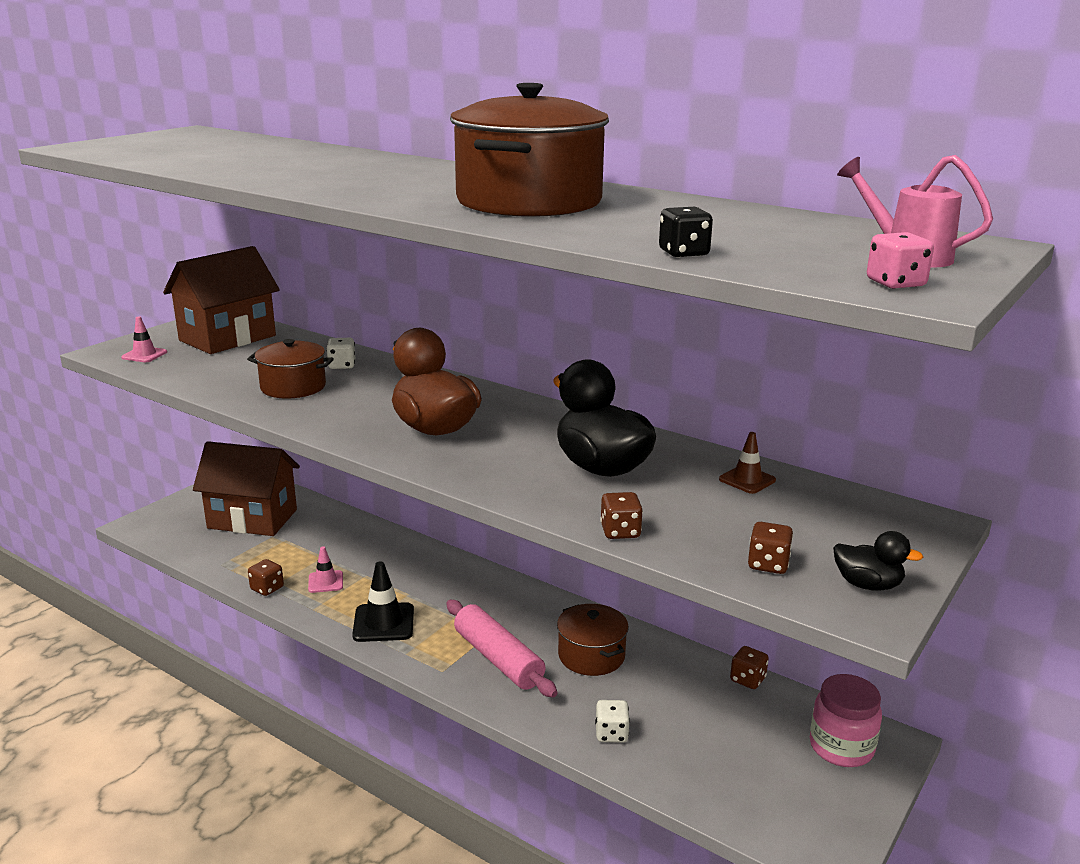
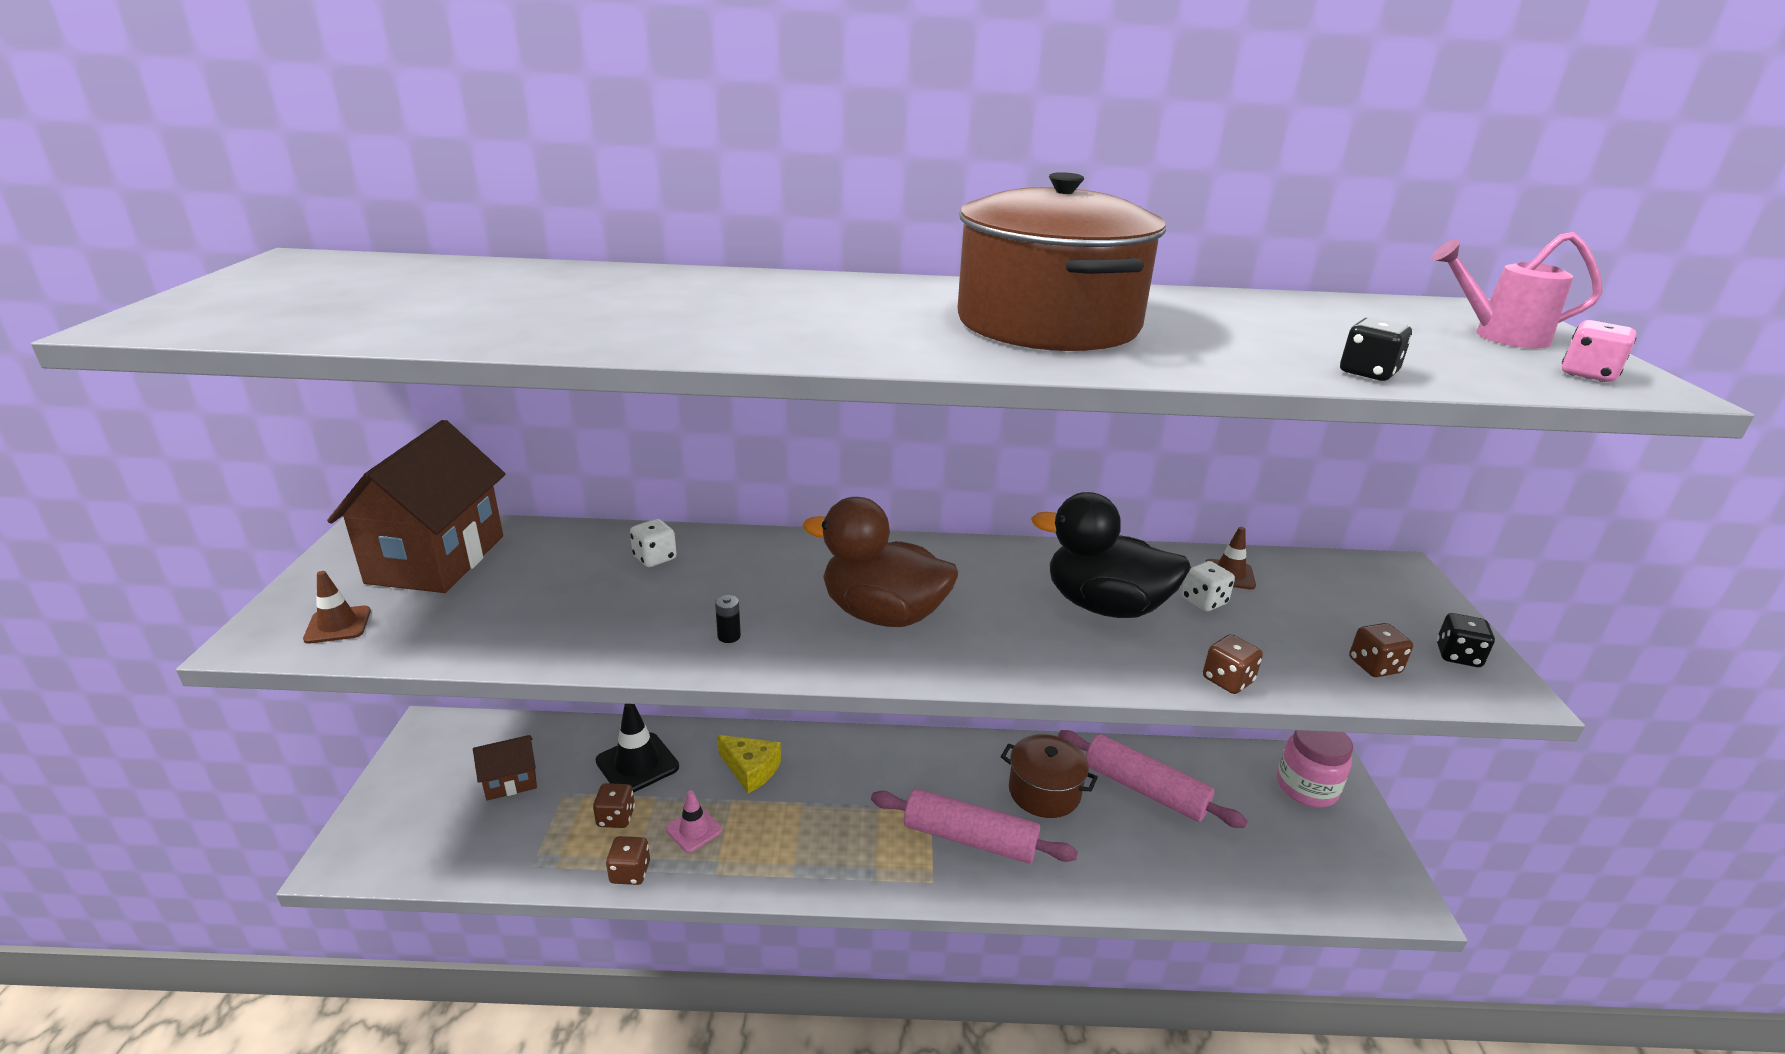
camera: 35 degrees left, 5 degrees up
pink traffic cone [121,316,167,362] -> brown traffic cone [303,571,371,644]
brown house [193,441,300,536] -> brown house [473,735,537,801], size x0.48
brown pot [247,339,334,399] -> none
black traffic cone [352,561,414,642] -> black traffic cone moved to [596,704,679,793]
white dice [595,700,630,743] -> white dice moved to [1182,561,1235,611]
brown dice [730,646,769,689] -> brown dice moved to [593,783,635,828]
black duck [833,531,923,591] -> black dice [1437,613,1495,667]
none -> black battery [715,595,741,643]
none -> yellow cheese [717,735,781,793]
none -> pink rolling pin [1058,730,1248,828]

